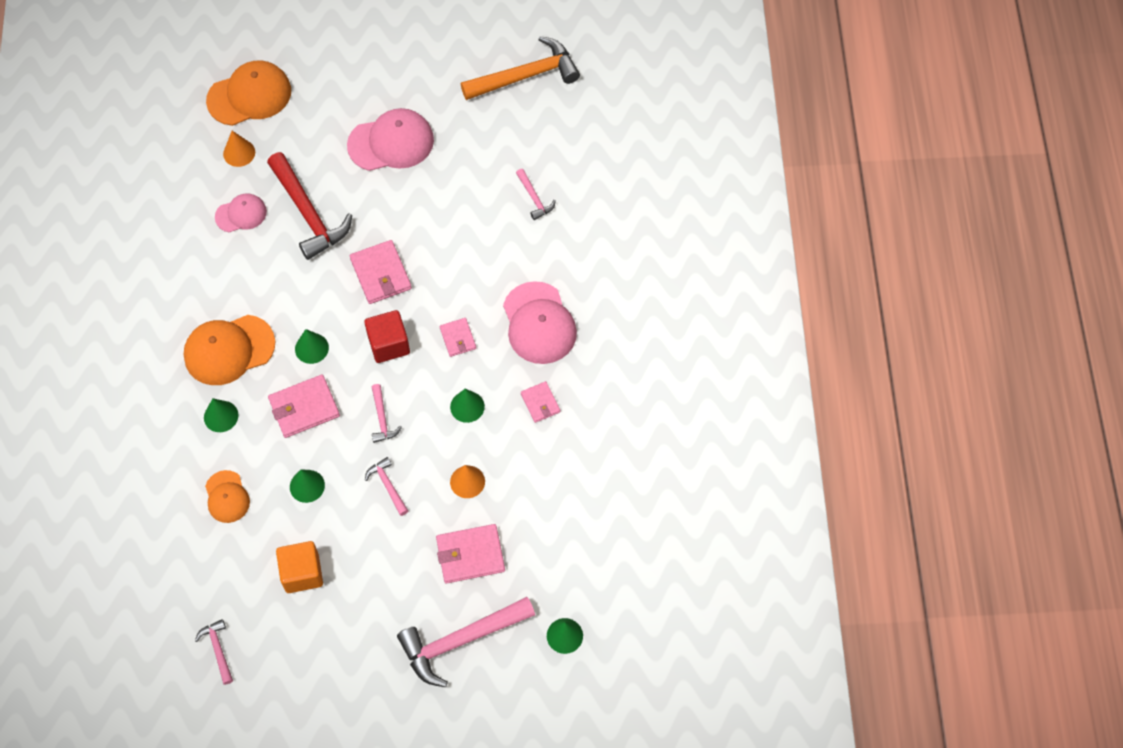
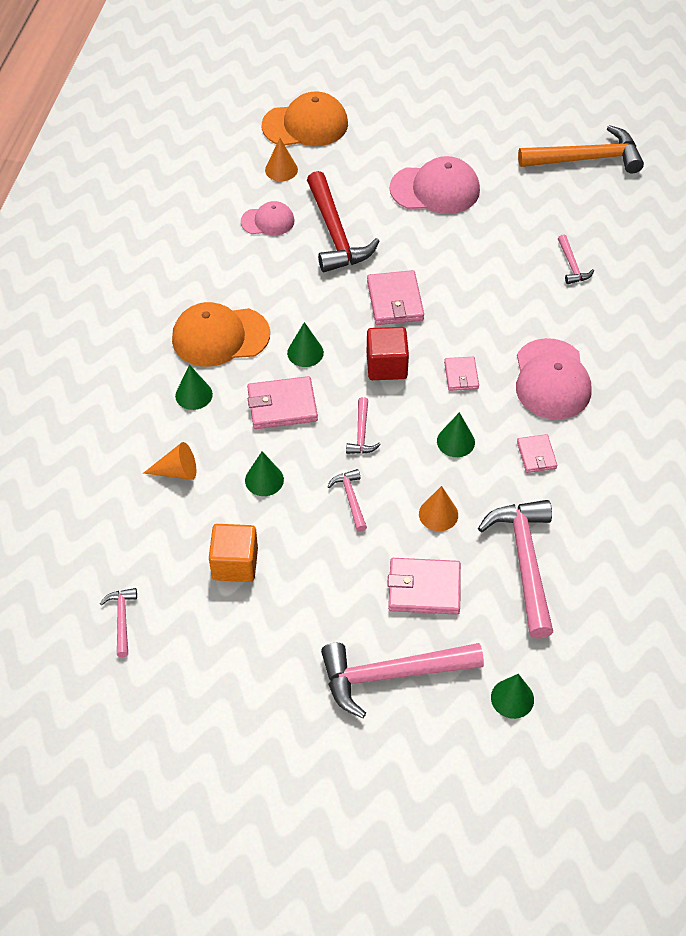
camera: 15 degrees right, 10 degrees down
orange cap [205,470,250,523] -> orange cone [143,442,196,480]
none -> pink hammer [478,500,553,639]

